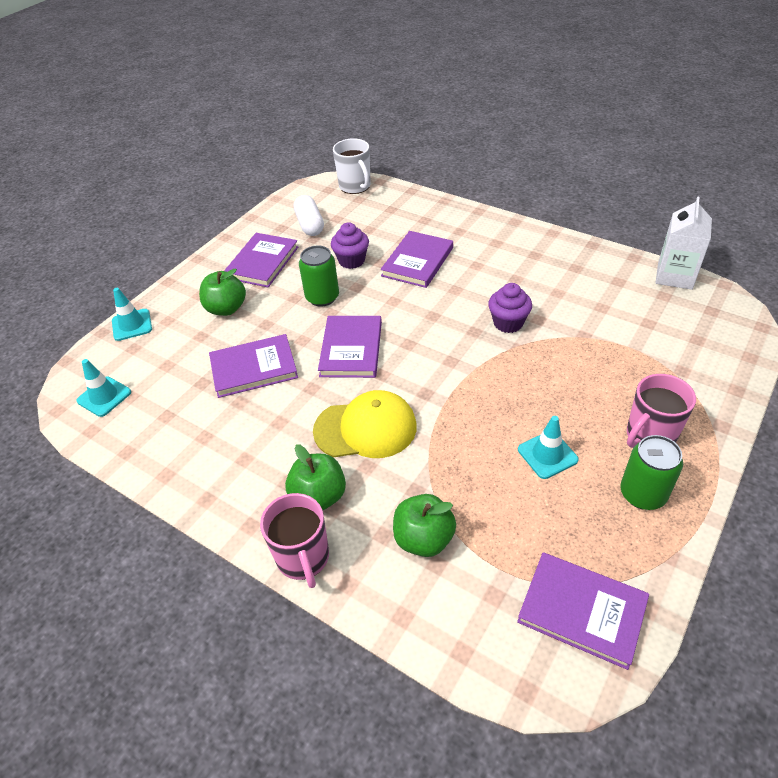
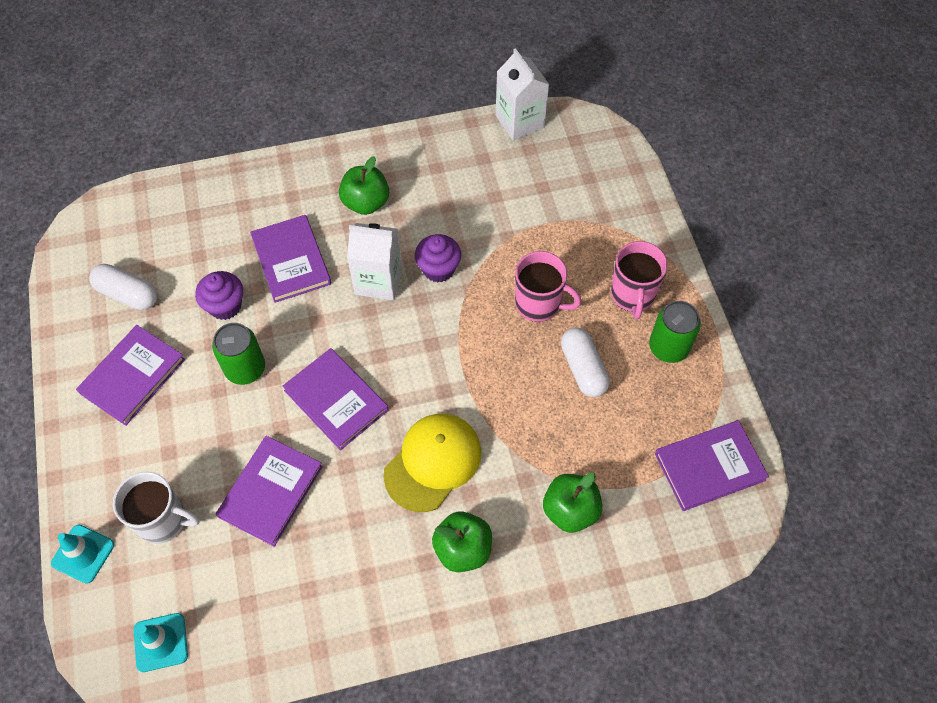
camera: 50 degrees left, 15 degrees up
green apple [199,269,246,316] -> green apple moved to [339,156,389,215]
purple book [224,233,298,287] -> purple book turned 60 degrees clockwise [76,325,185,426]
pink mug [260,493,329,588] -> pink mug moved to [515,251,581,322]
white mug [333,138,371,194] -> white mug moved to [113,472,199,544]
turquoise traffic cone [518,416,579,479] -> white capsule [561,327,610,397]
none -> white carton [347,223,402,300]

